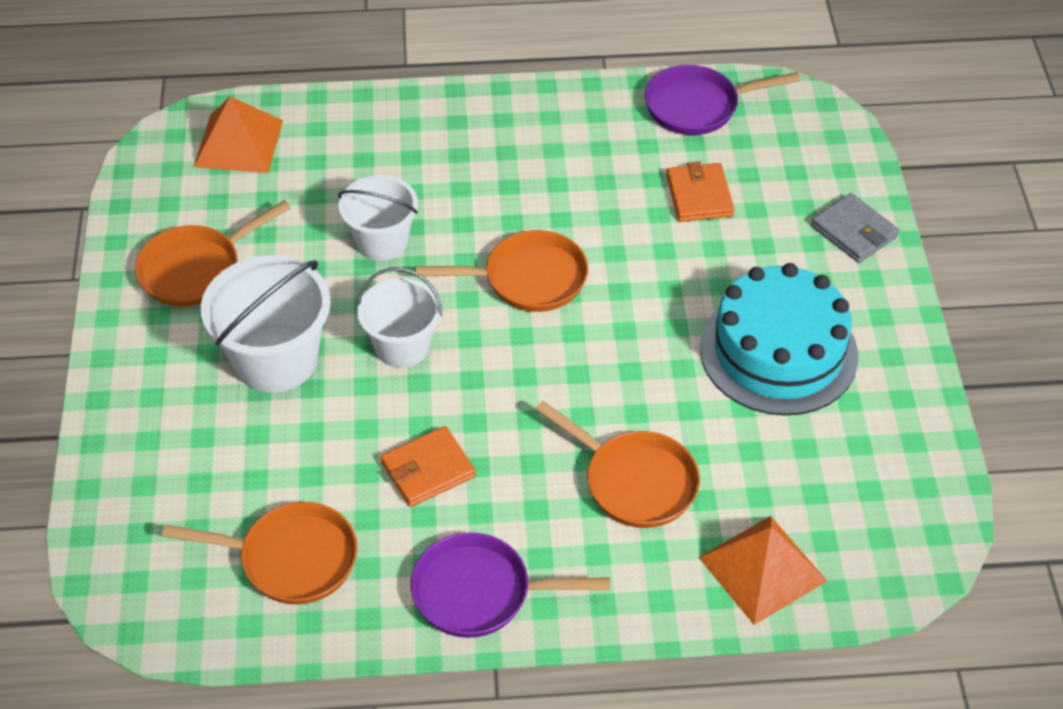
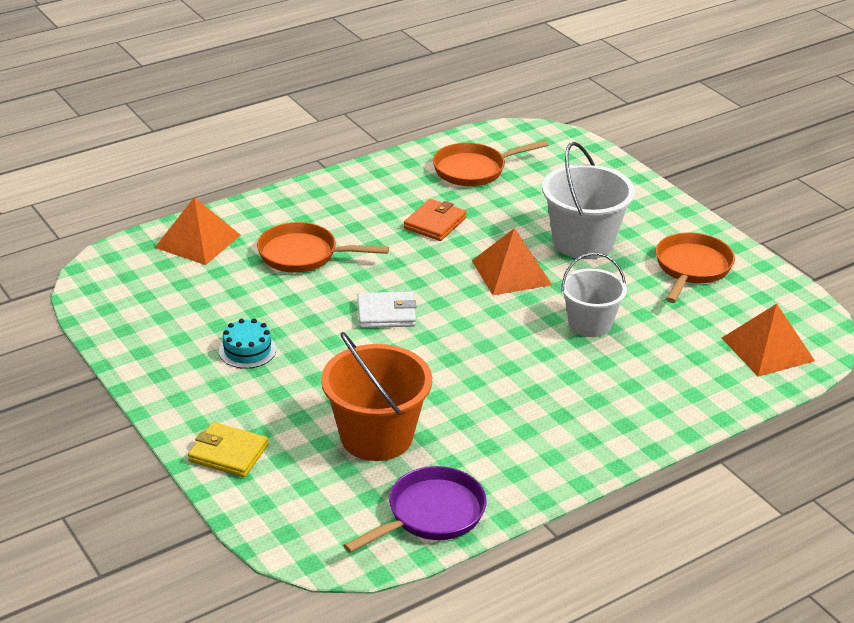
camera: 150 degrees right, 15 degrees down
white bucket [357,267,442,368] -> orange pyramid [472,228,552,295]
purple pan [411,532,610,638] -> none
orange pan [415,230,588,312] -> none
orange wallet [666,161,734,222] -> orange bucket [321,332,432,461]
turquoise cake [700,263,858,416] -> turquoise cake [219,319,276,369], size x0.45
grey wallet [811,193,899,263] -> yellow wallet [188,422,268,477]
none -> white wallet [357,292,417,328]

